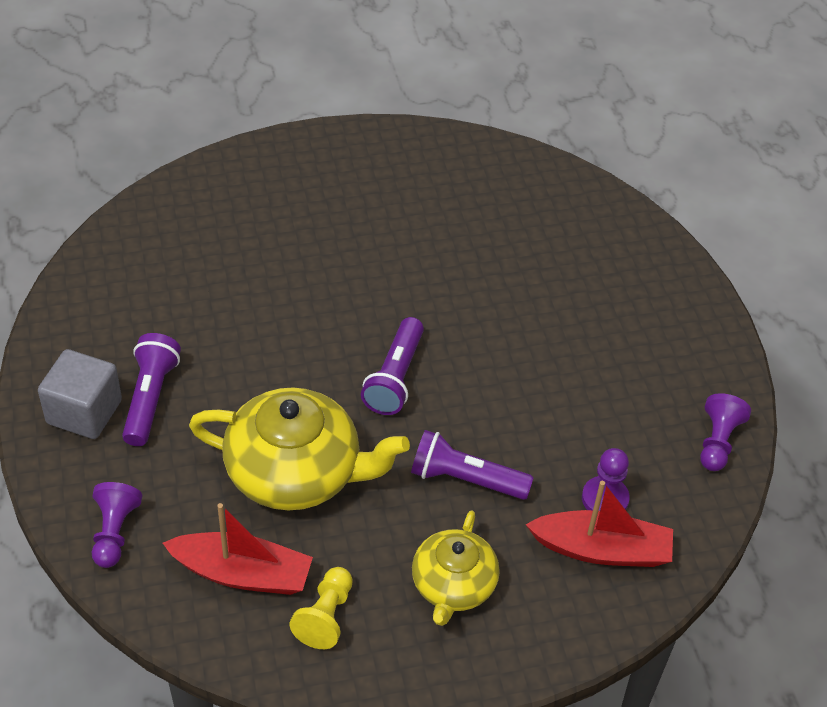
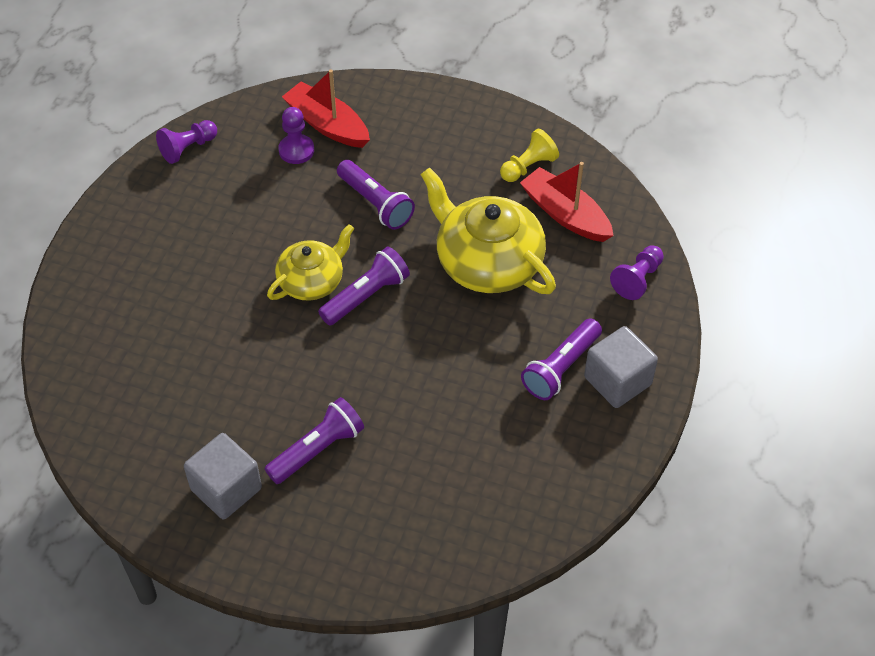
camera: 145 degrees left, 5 degrees up
yellow teapot [412,510,500,626] -> yellow teapot moved to [267,224,355,301]
none -> grey cube [184,433,262,519]
none -> purple flashlight [265,397,364,484]

